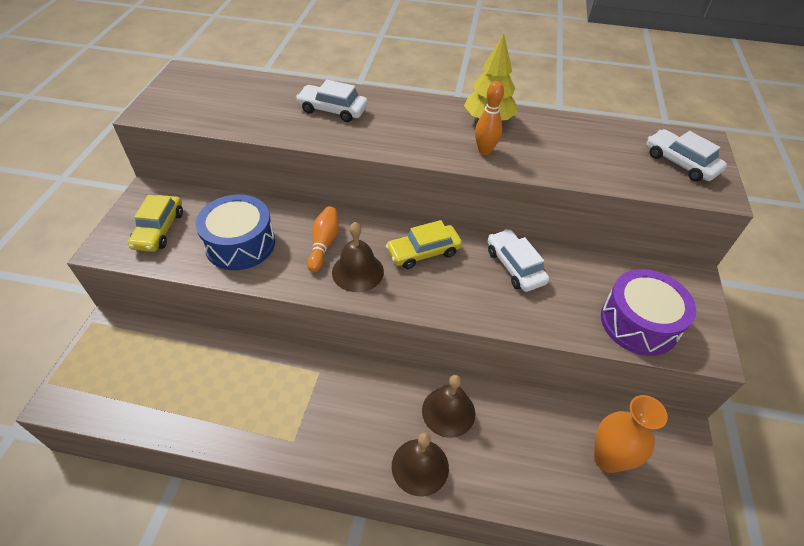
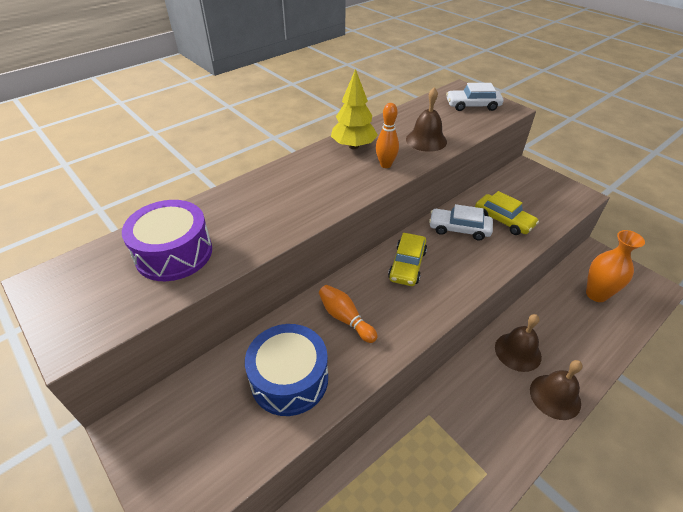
camera: 50 degrees left, 5 degrees down
yellow car [127,195,183,252] -> yellow car moved to [475,191,539,235]
white car [296,80,368,122] -> none
brown bell [332,222,384,292] -> brown bell moved to [406,87,447,152]
purple drum [601,269,696,356] -> purple drum moved to [122,200,212,281]

